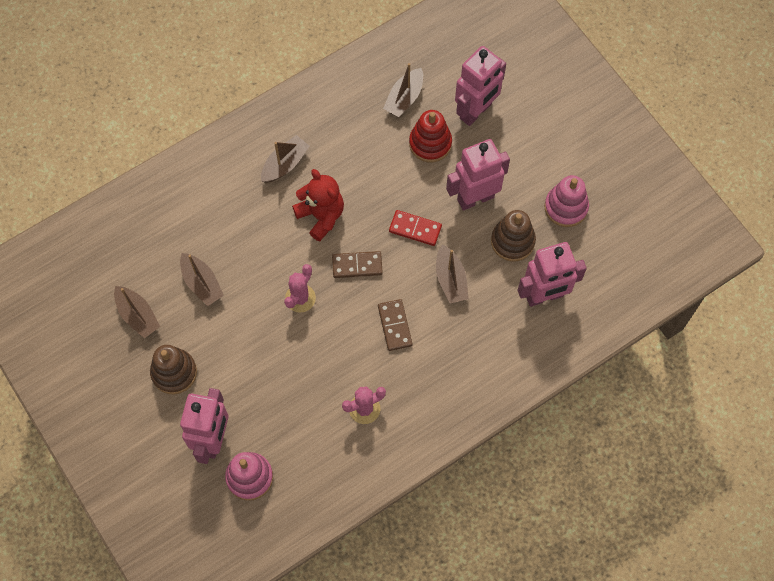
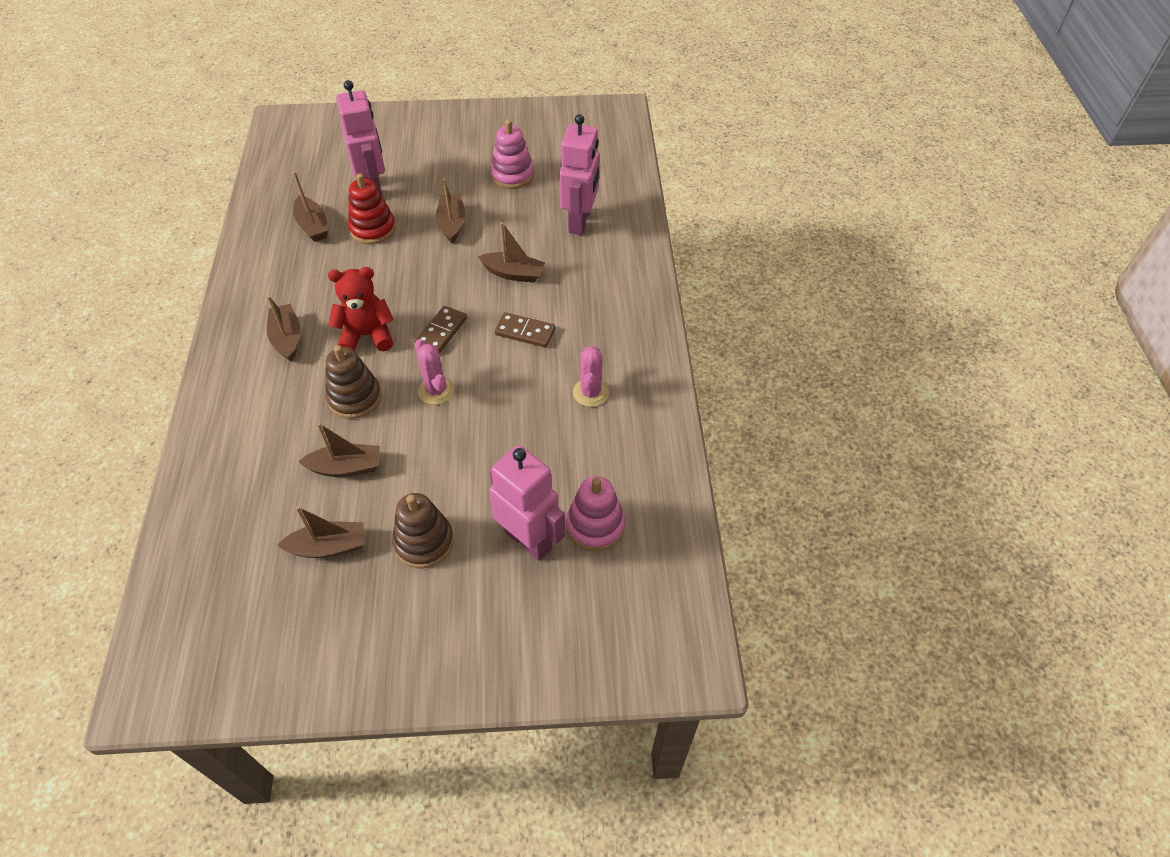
camera: 60 degrees left, 15 degrees down
red domino [389,210,442,246] -> none
pink robot [446,139,510,211] -> brown boat [436,179,465,243]
brown stacking toy [491,210,536,261] -> brown stacking toy moved to [326,345,382,419]

